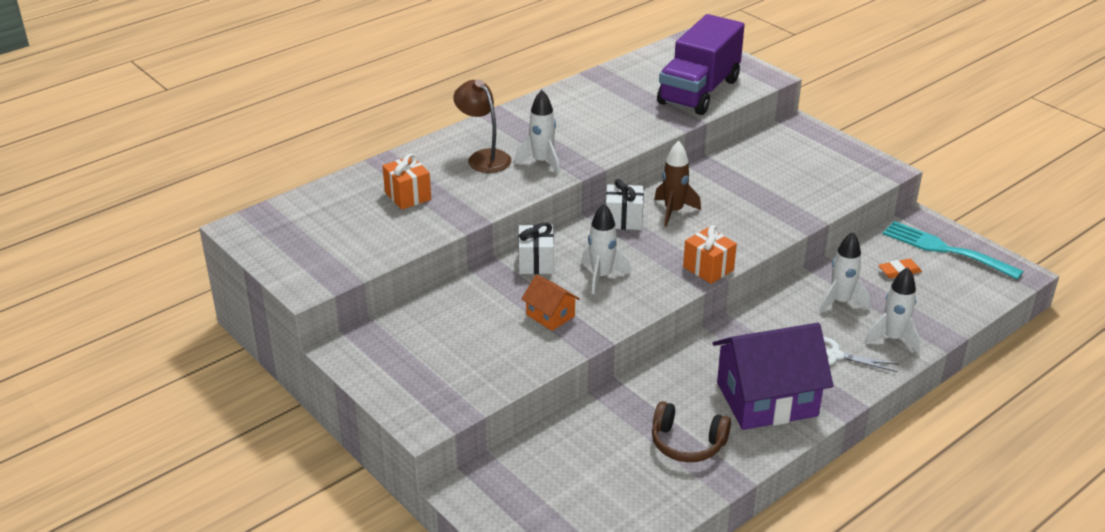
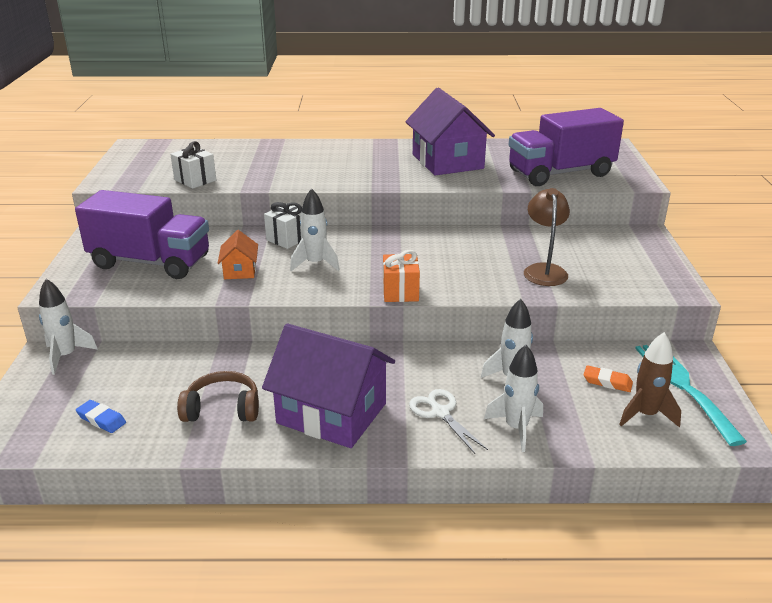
camera: 40 degrees right, 5 degrees down
orange gift [383,153,431,209] -> none
brown lamp [453,79,511,173] -> brown lamp moved to [524,188,570,286]
white rocket [515,90,560,175] -> white rocket moved to [39,279,98,375]
white gift [606,179,644,230] -> white gift moved to [170,141,216,189]
brown headphones [652,401,731,462] -> brown headphones turned 120 degrees clockwise [177,371,259,422]
brown rocket [654,141,701,227] -> brown rocket moved to [619,332,681,428]
none -> purple truck [75,190,209,279]
none -> blue eraser [76,400,126,433]
none -> purple house [405,88,495,176]

